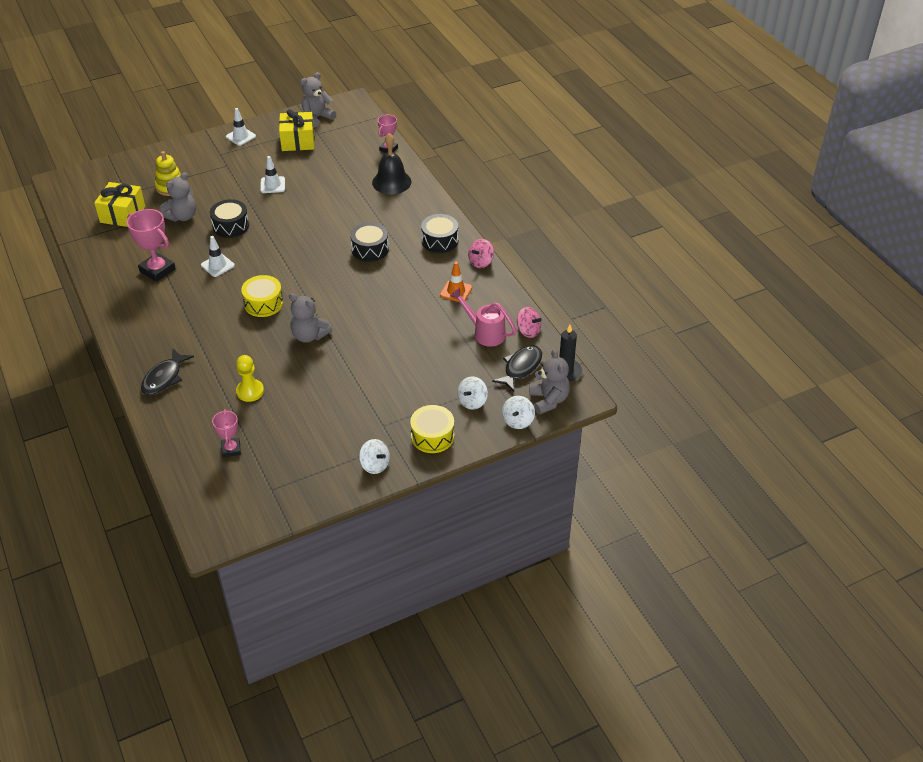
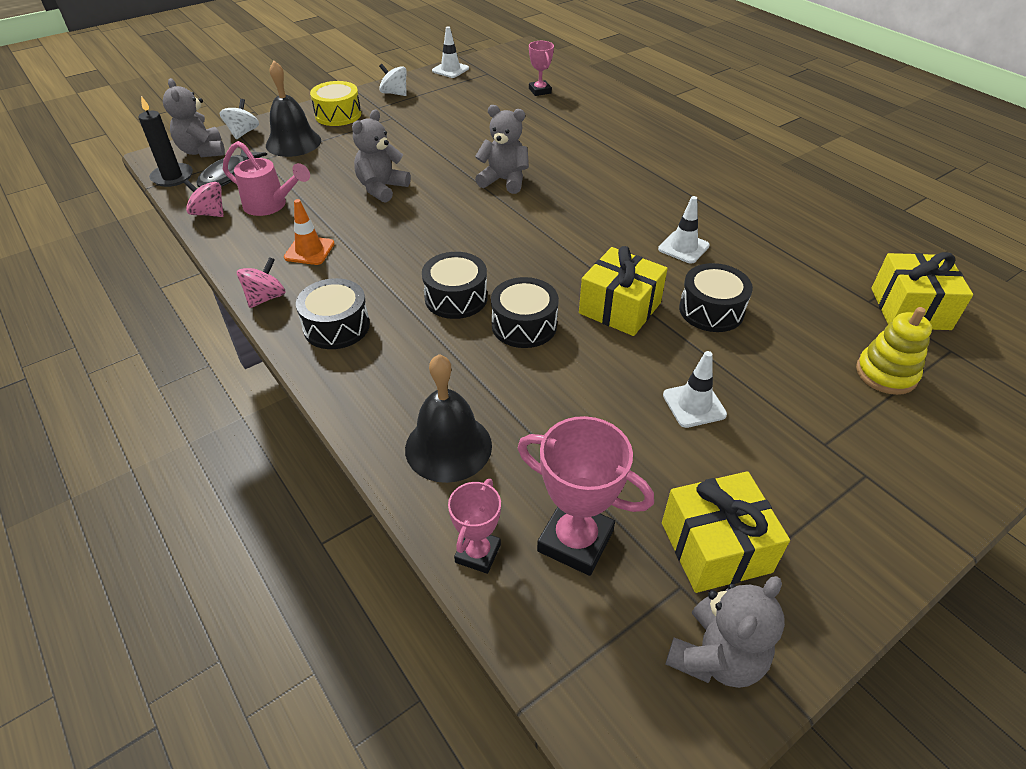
camera: 170 degrees right, 0 degrees up
pink trophy [127,209,176,282] -> pink trophy moved to [518,416,654,576]
black fish [141,349,194,395] -> none
grey teddy bear [160,172,196,221] -> grey teddy bear moved to [352,109,411,203]
white traffic cone [226,108,256,146] -> white traffic cone moved to [432,27,469,78]
yellow pawn [236,355,264,402] -> none
yellow drum [241,275,283,317] -> none
white spinning top [457,376,488,410] -> black bell [266,61,321,157]
none -> black drum [491,277,559,348]
none -> yellow gift [579,246,668,336]

